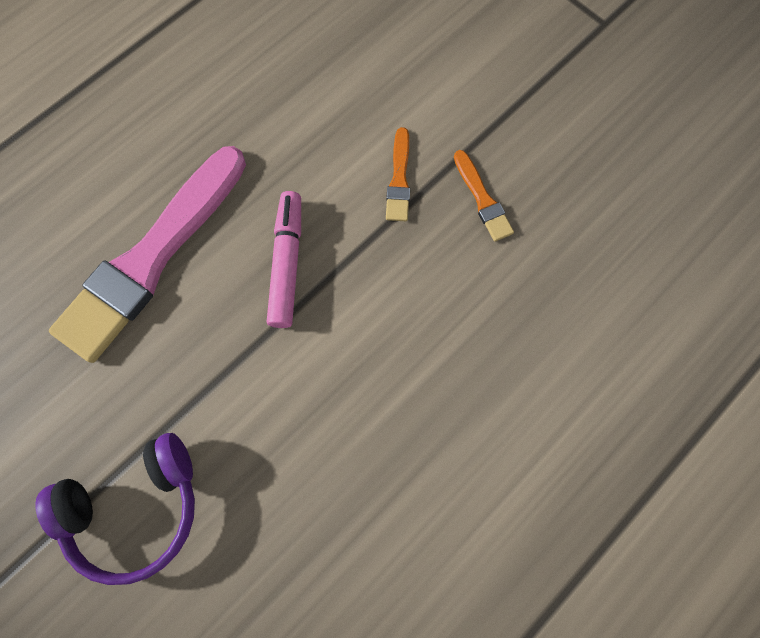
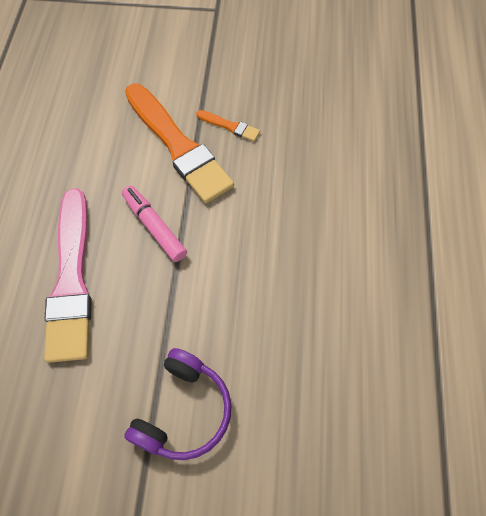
camera: 40 degrees left, 10 degrees down
orange brush [386,127,410,221] -> orange brush [125,83,234,203], size x2.39

